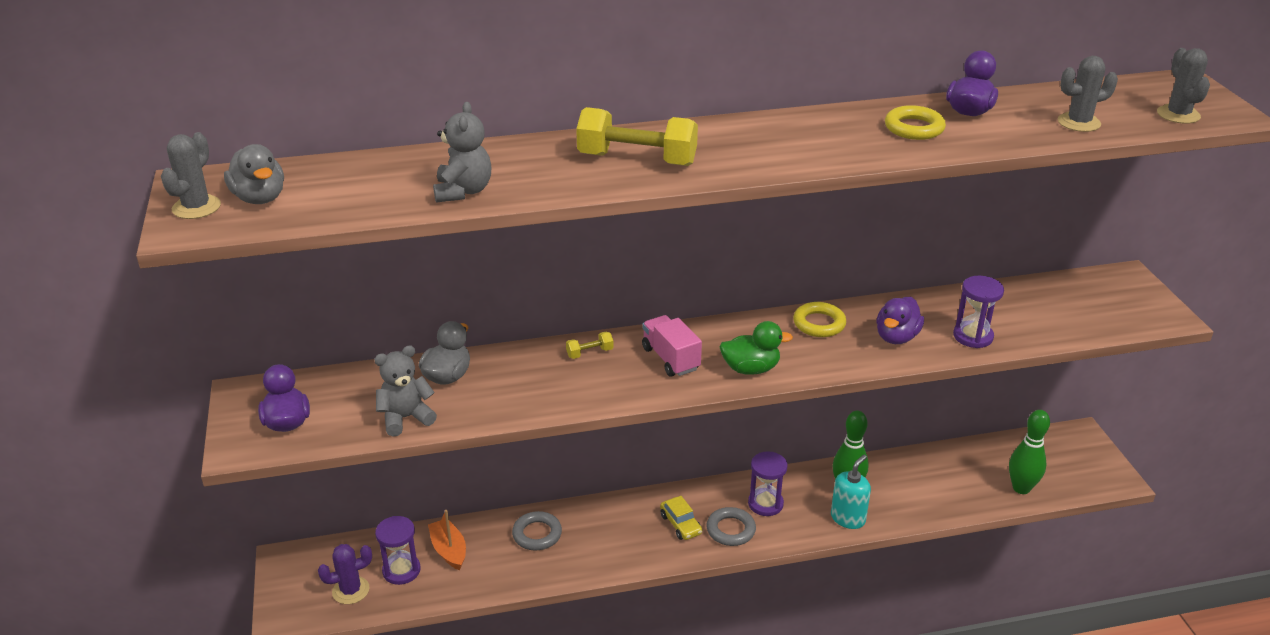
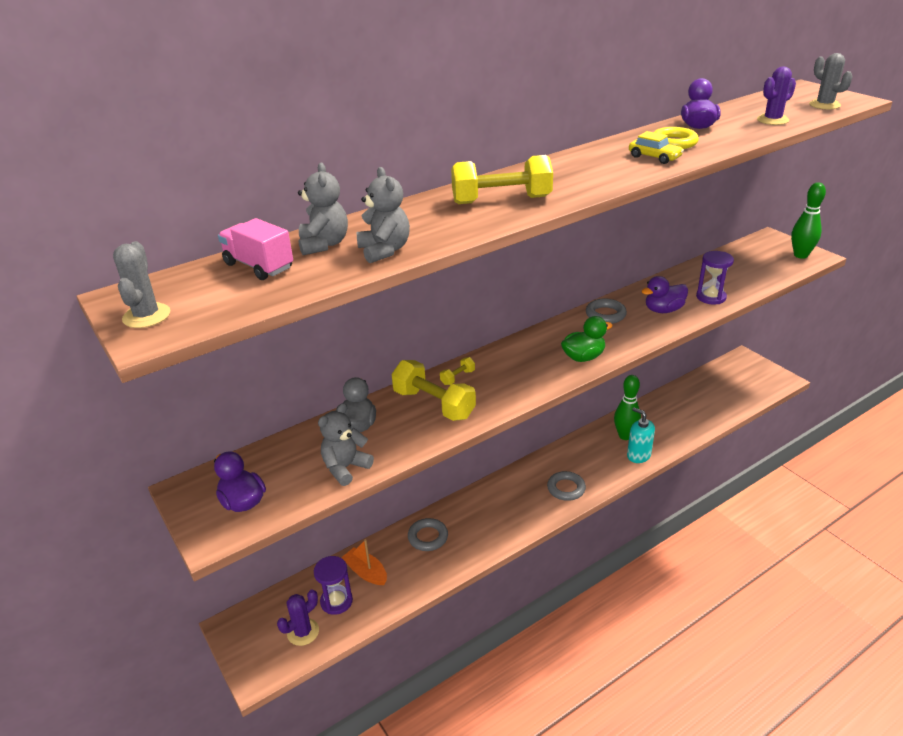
camera: 20 degrees left, 0 degrees up
grey duck [224,144,284,204] -> none
pink truck [642,315,702,377] -> pink truck moved to [218,218,293,280]
yellow car [660,496,702,540] -> yellow car moved to [629,131,684,164]
purple hourglass [748,451,788,516] -> none
yellow ring [793,302,846,337] -> grey ring [586,298,627,324]
turquoise soap dispenser [831,455,871,529] -> turquoise soap dispenser turned 60 degrees counterclockwise [627,407,655,463]
purple duck [876,297,924,344] -> purple duck turned 60 degrees clockwise [642,276,688,313]
green bowling pin [1009,410,1050,494] -> green bowling pin moved to [791,182,826,259]
grey cactus [1058,56,1118,132] -> purple cactus [757,66,796,125]
none -> grey teddy bear [298,163,348,255]
none -> yellow dumbbell [392,360,476,421]

